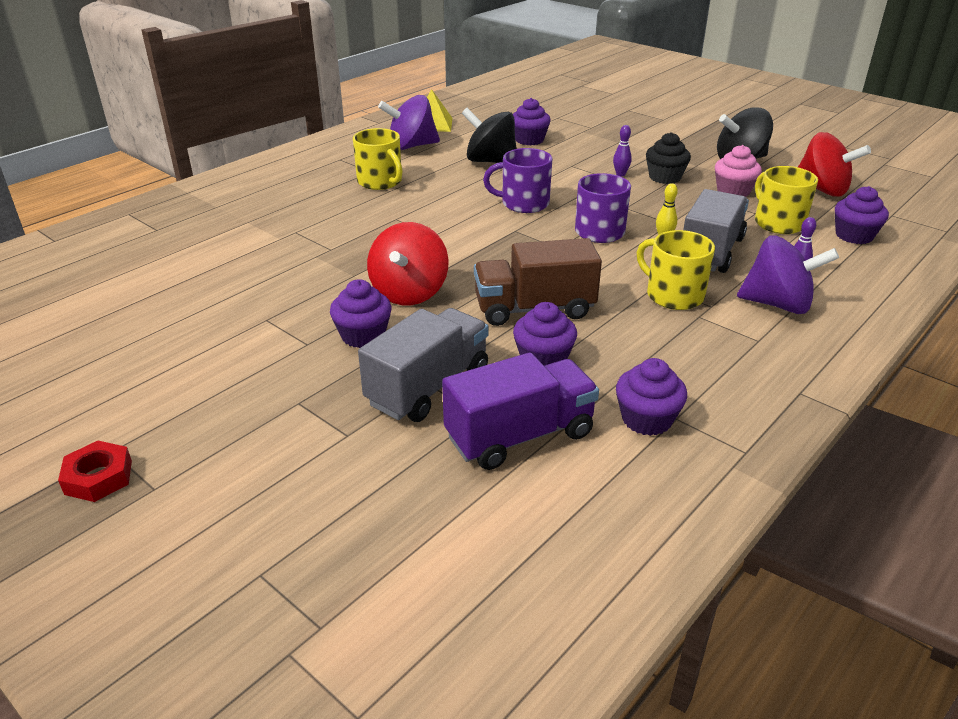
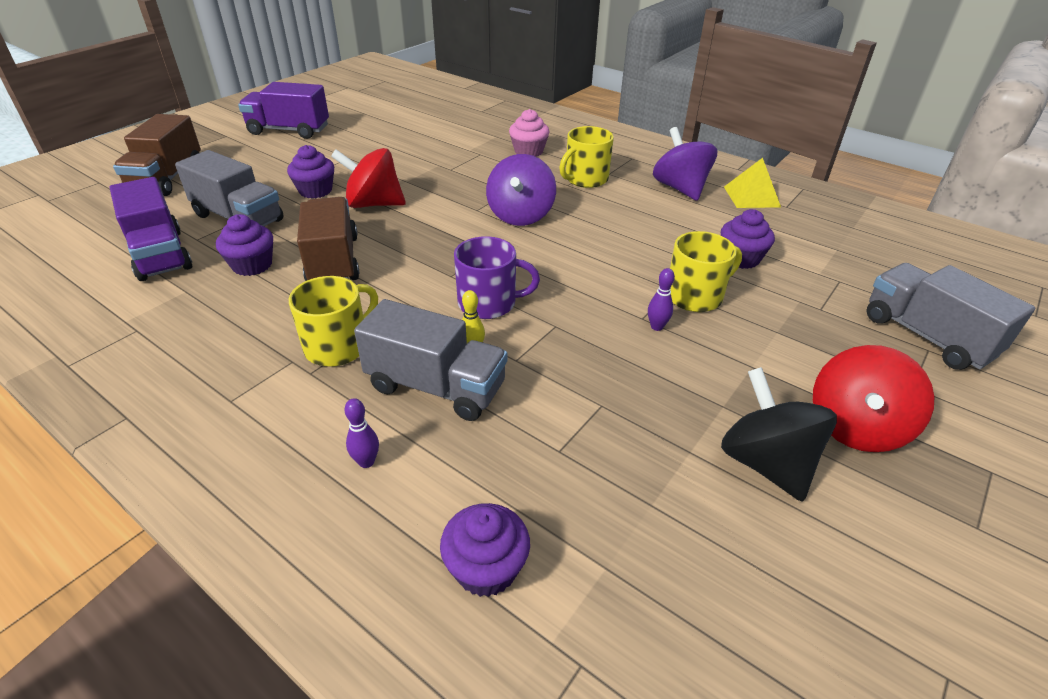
camera: 85 degrees right, 5 degrees up
red nut [58,441,132,502] -> none
black spinning top [462,108,517,163] -> none
purple mug [483,148,552,213] -> none
purple cupcake [616,358,687,436] -> none
black cupcake [646,132,691,184] -> none
pink cupcake [715,145,762,197] -> pink cupcake moved to [509,109,549,157]
purple spinning top [737,235,839,314] -> purple spinning top moved to [486,154,556,226]
yellow mug [755,166,818,234] -> yellow mug moved to [670,231,742,312]
red spinning top [798,132,871,197] -> red spinning top moved to [813,345,935,452]
none -> brown truck [113,114,201,196]
none -> purple truck [238,82,329,139]
none -> grey truck [866,263,1035,370]

